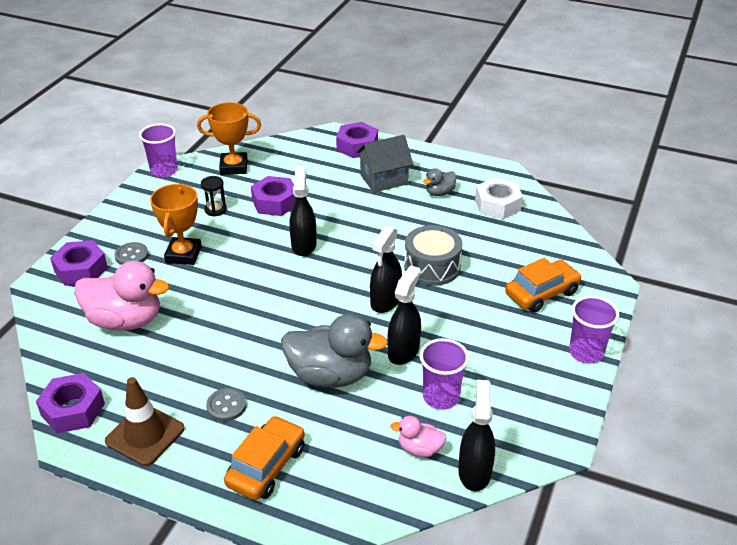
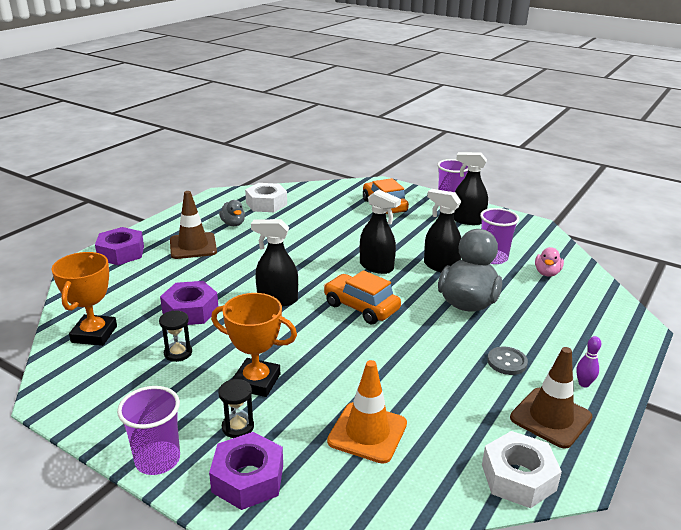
camera: 80 degrees left, 10 degrees down
purple nut [36,373,105,433] -> white nut [482,431,562,508]
pink duck [74,261,169,331] -> orange traffic cone [327,360,407,464]
grey button [114,242,149,265] -> black hourglass [218,379,254,438]
purple cup [139,123,178,178] -> purple cup moved to [117,386,180,475]
orange car [224,416,305,500] -> orange car moved to [324,270,401,324]
grey house [356,135,413,193] -> brown traffic cone [170,191,217,259]
grey drum [404,225,463,286] -> none
black spray bottle [458,380,495,491] -> black spray bottle moved to [454,152,488,225]
none -> purple bowling pin [576,336,601,387]

